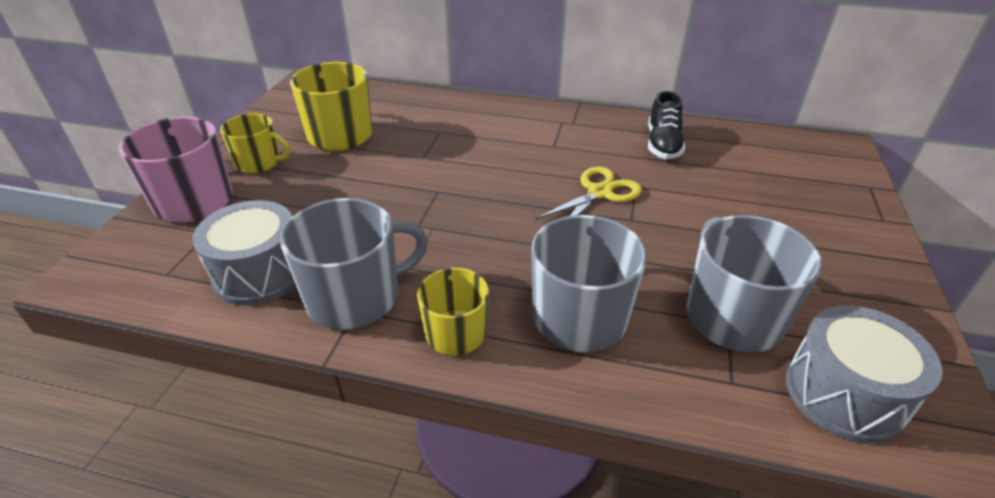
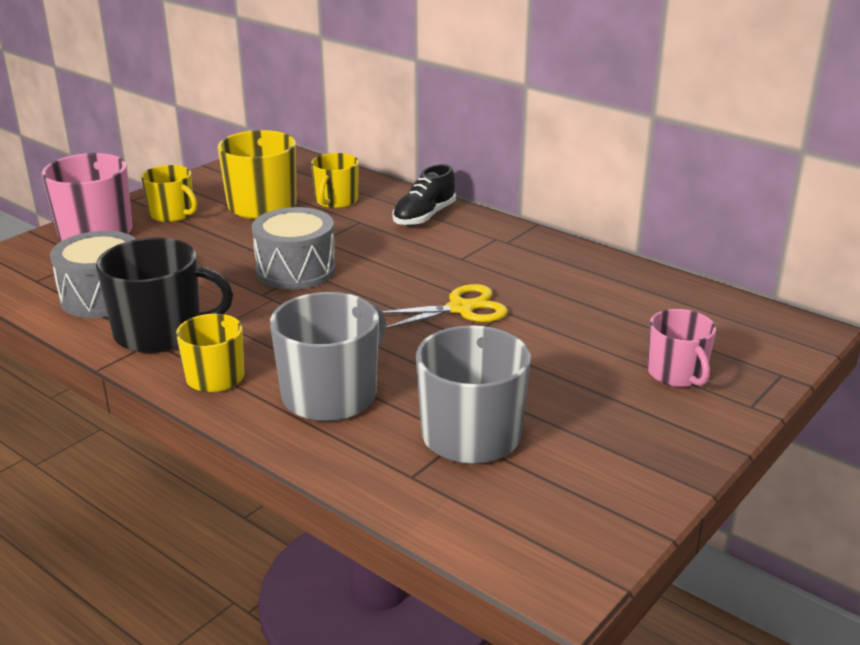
camera: 25 degrees right, 10 degrees down
grey mug [280,198,428,330] -> black mug [96,237,233,353]
black shoe [648,91,685,159] -> black shoe moved to [392,164,456,226]
grey drum [786,306,943,444] -> grey drum moved to [252,207,336,289]
none -> yellow mug [311,153,359,208]
none -> pink mug [647,309,716,387]

